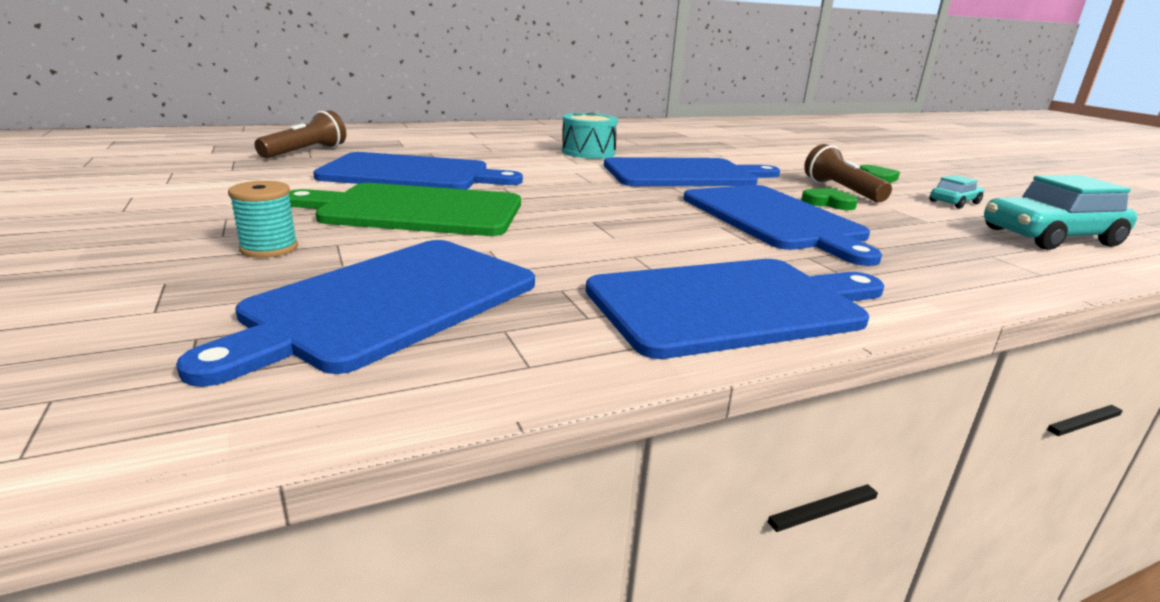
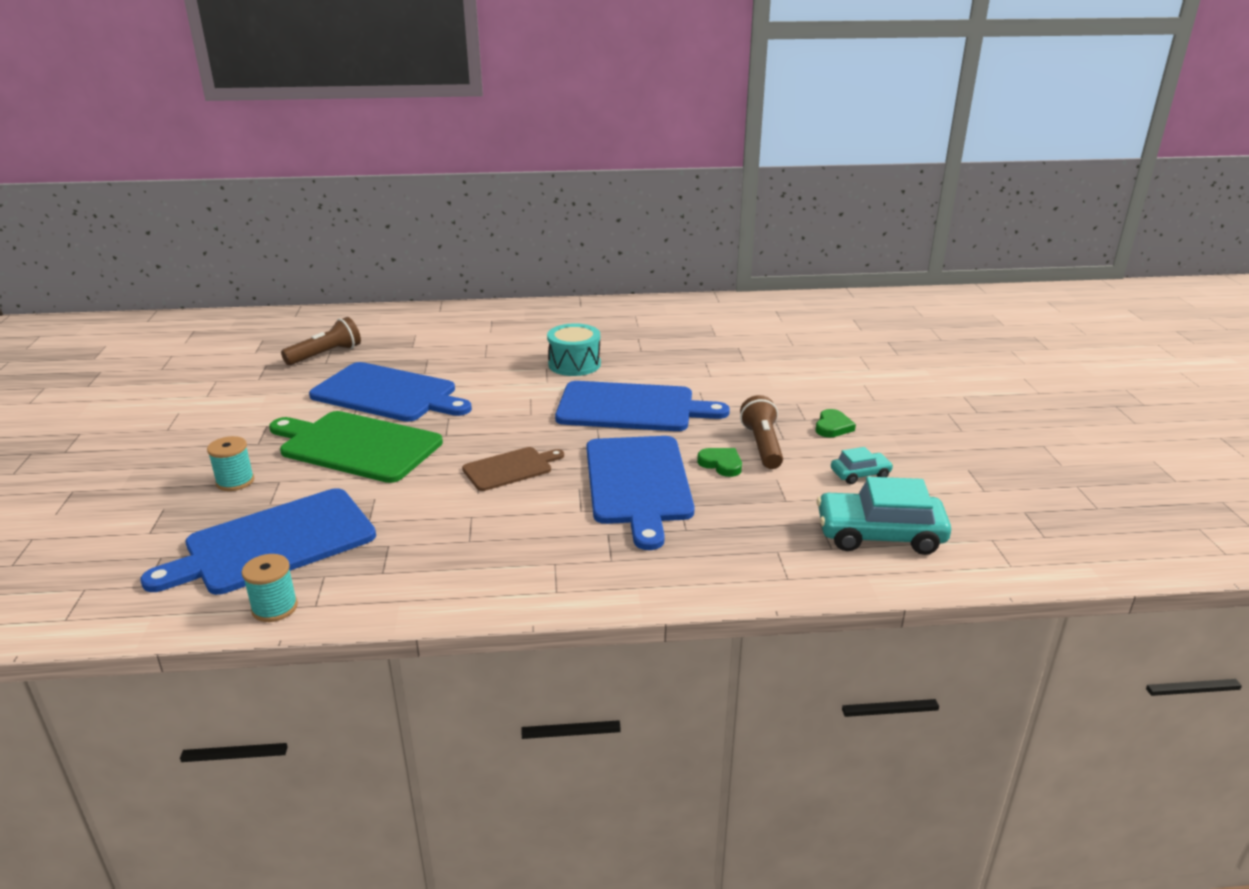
camera: 20 degrees right, 5 degrees up
blue cutting board [586,259,884,359] -> none
none -> turquoise spool [241,554,298,622]
none -> brown cutting board [462,447,564,491]

